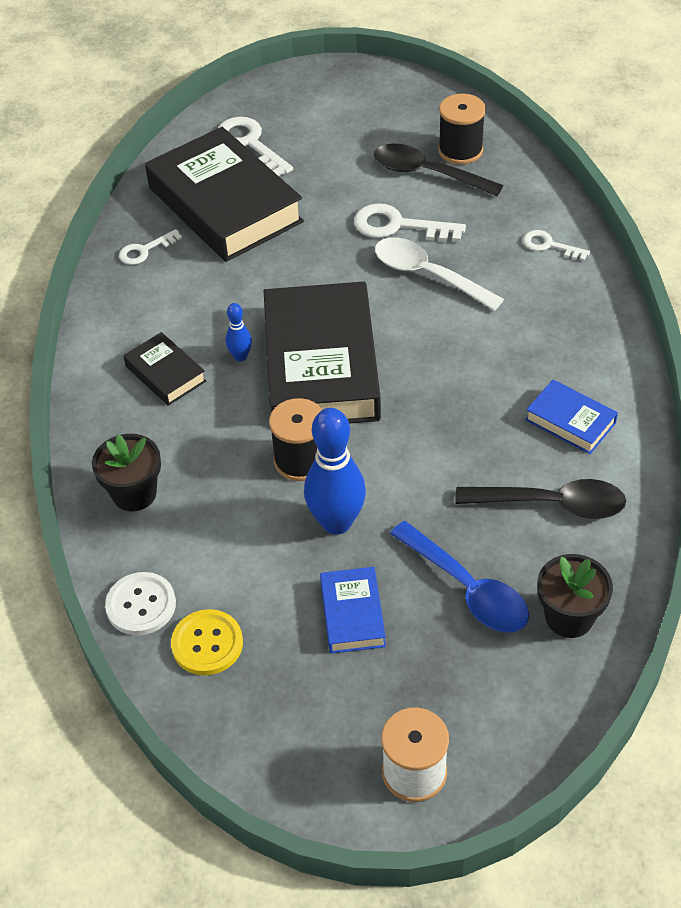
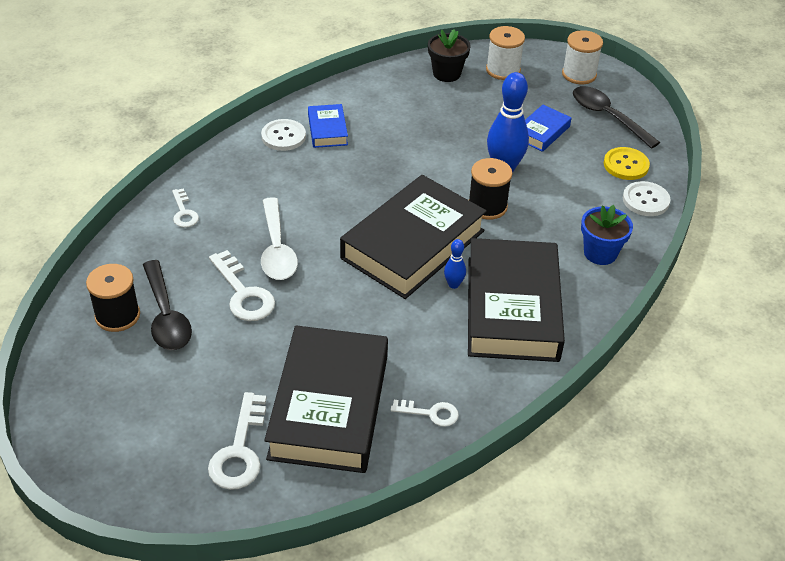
camera: 140 degrees left, 5 degrees down
black flower pot [92,434,161,511] -> blue flower pot [581,205,633,265]
black book [123,332,206,406] -> black book [468,238,565,362], size x2.18
blue spoon [390,521,529,633] -> none
black spoon [456,479,626,519] -> black spoon moved to [573,86,660,149]
none -> white button [261,119,306,151]
none -> white spool [486,26,525,80]

